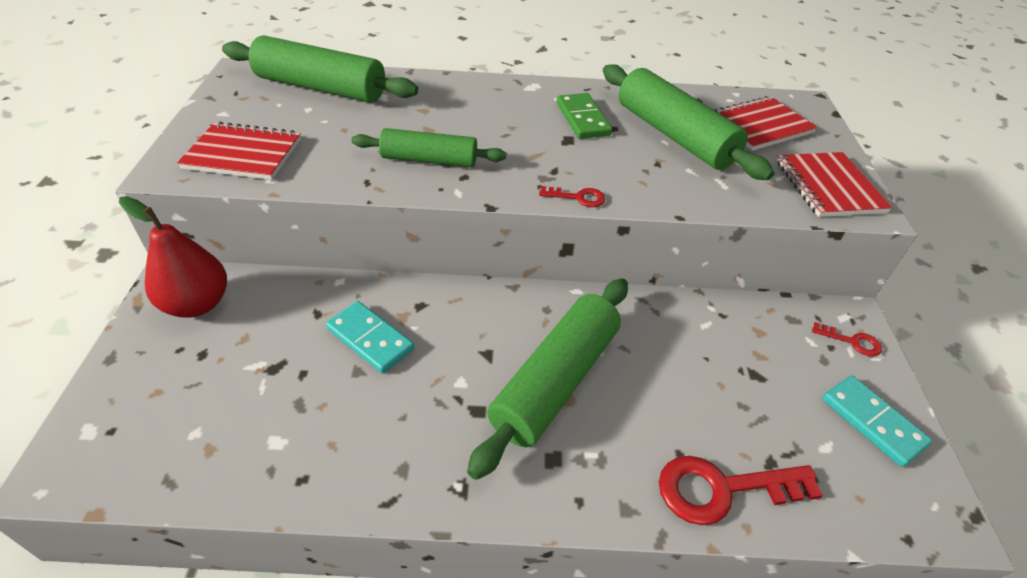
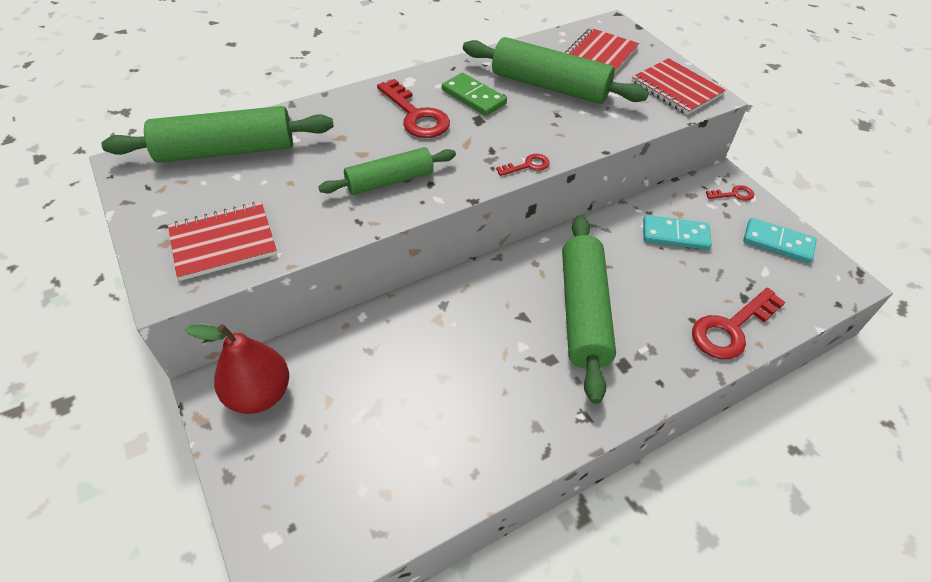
camera: 30 degrees left, 5 degrees up
turquoise domino [326,301,414,373] -> turquoise domino moved to [643,215,712,250]
none -> red key [377,79,450,138]

